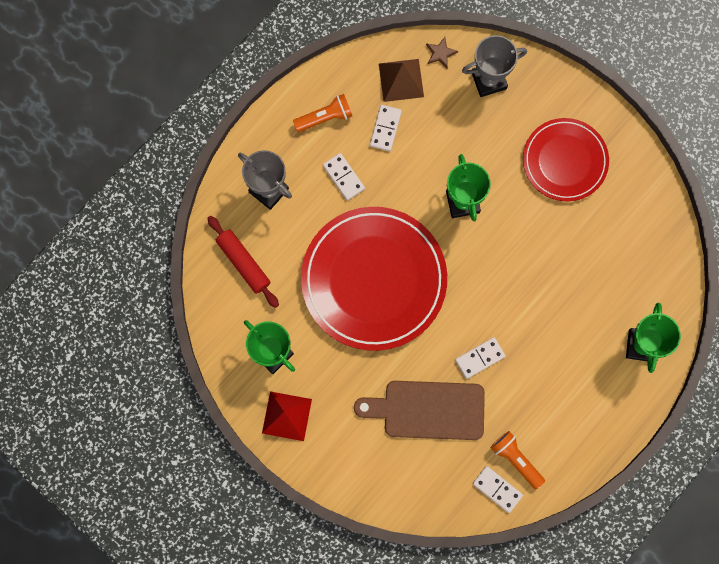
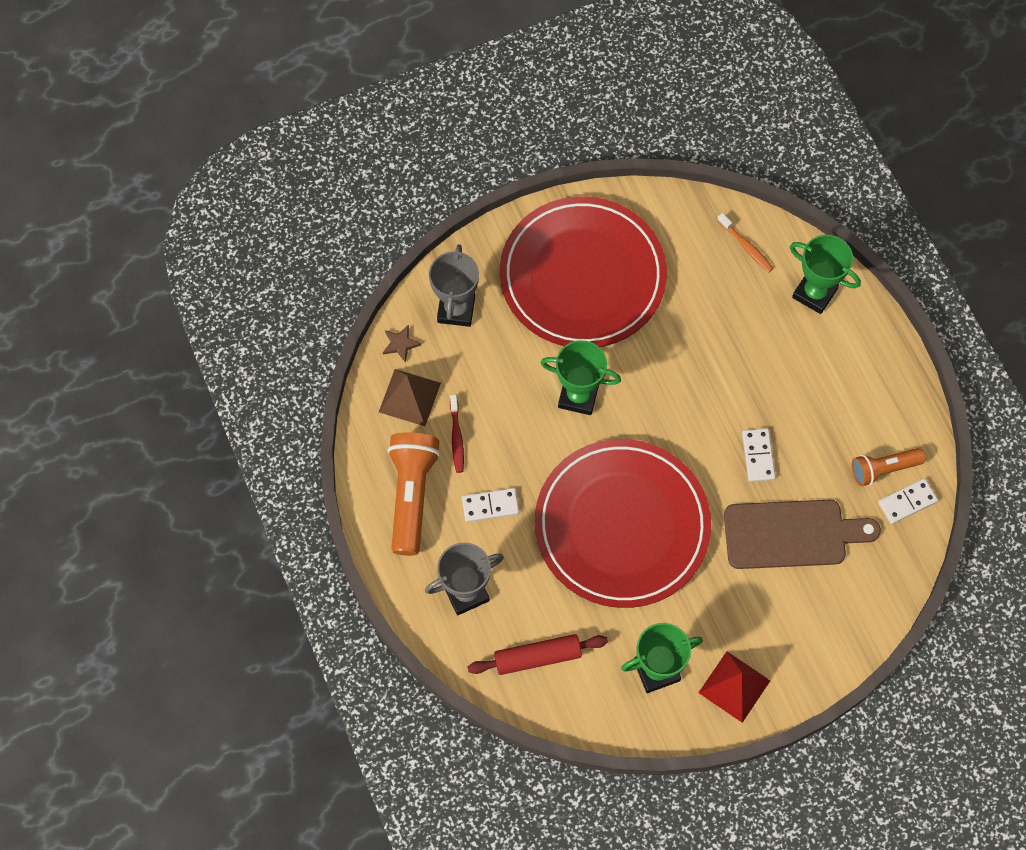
camera: 65 degrees left, 10 degrees down
orange flashlight [293,94,352,132] -> orange flashlight [387,432,440,556], size x1.66
brown cutting board [354,381,485,440] -> brown cutting board turned 120 degrees counterclockwise [724,500,881,569]
white domino [370,105,402,151] -> red toothbrush [450,395,464,473]
red plate [523,118,609,202] -> red plate [500,196,667,347], size x1.66
none -> orange toothbrush [717,213,774,273]

